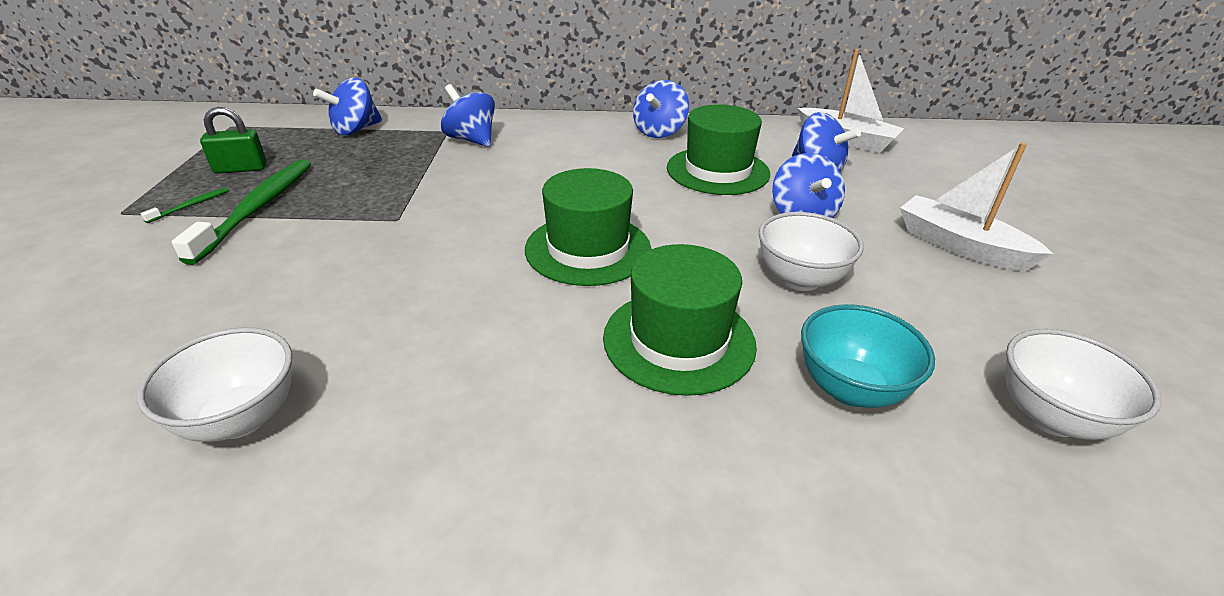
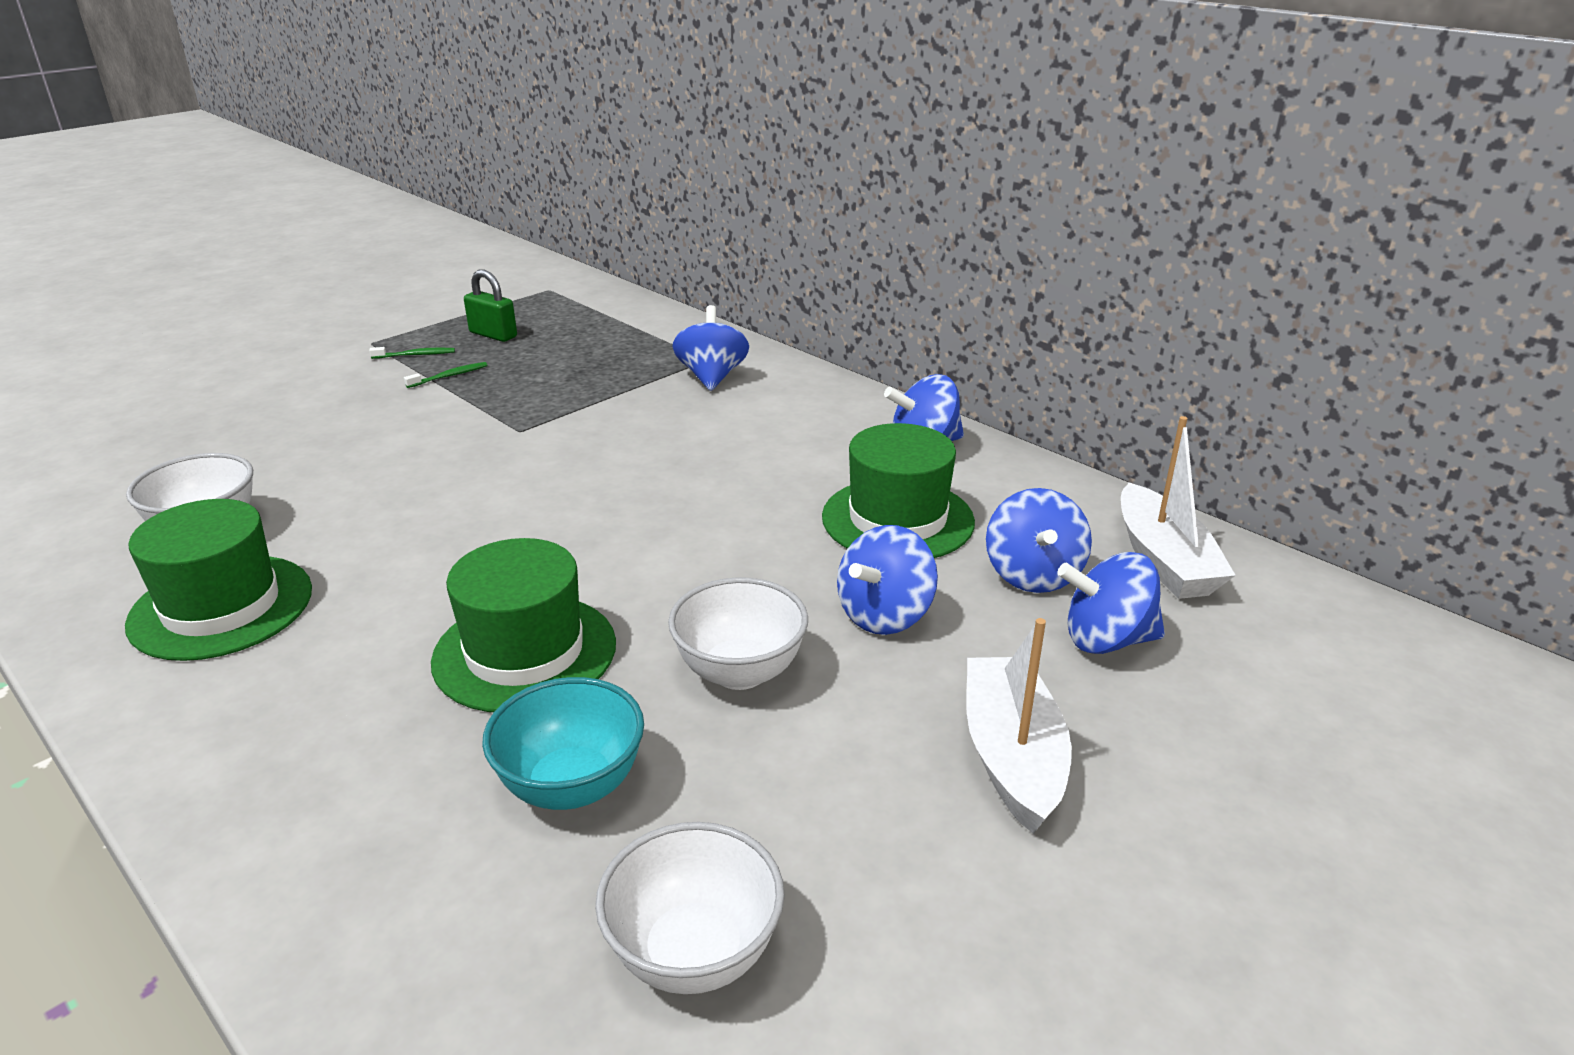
camera: 45 degrees right, 5 degrees down
green toothbrush [171,159,311,265] -> green toothbrush [404,362,487,388], size x0.42
blue spinning top [313,77,382,135] -> blue spinning top moved to [1057,552,1165,654]
green hat [525,168,651,286] -> green hat moved to [125,499,312,661]

